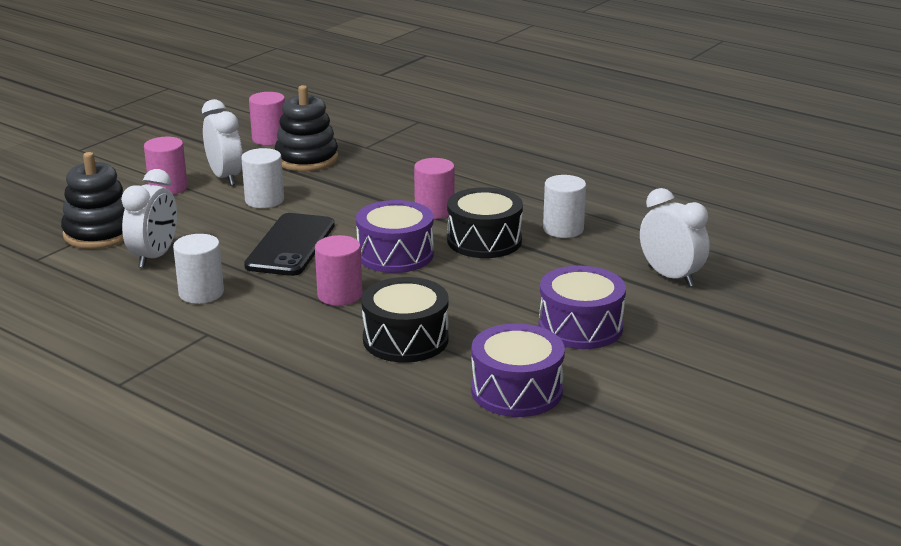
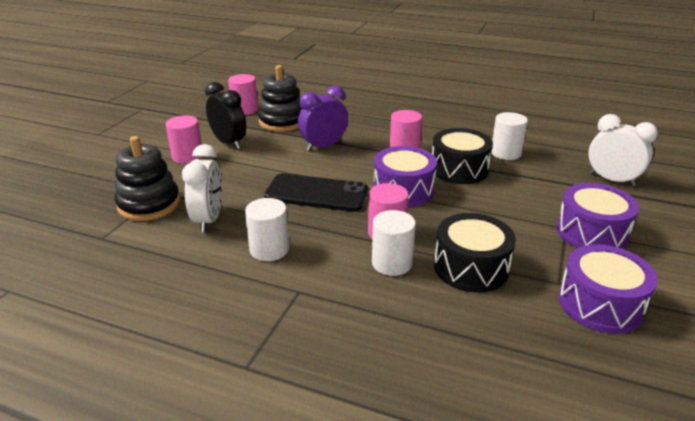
camera: 15 degrees left, 5 degrees up
white clock [202,99,242,186] -> black clock [205,82,246,149]
white cylinder [241,148,284,208] -> white cylinder moved to [372,210,416,276]
black phone [244,213,335,276] -> black phone turned 75 degrees counterclockwise [264,173,368,212]
none -> purple clock [298,86,348,151]

